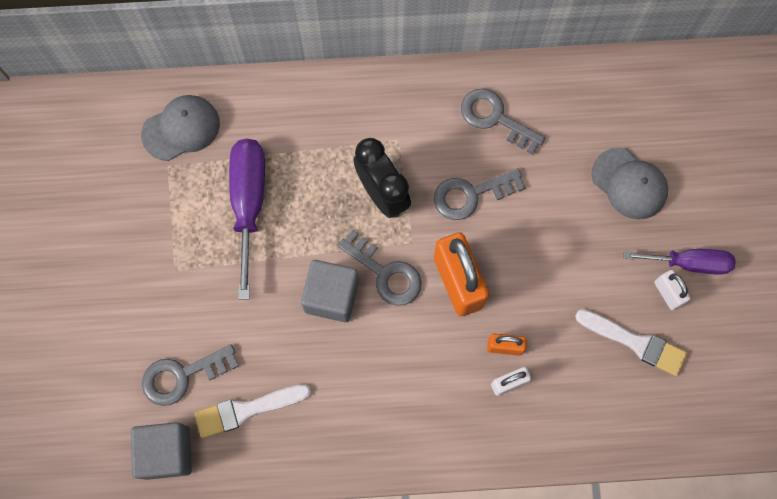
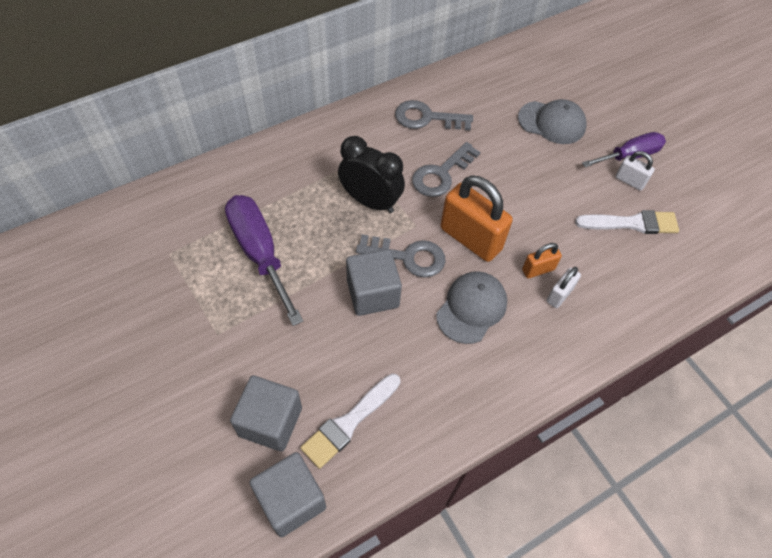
camera: 30 degrees left, 15 degrees down
grey cap [141,95,220,161] -> grey cap moved to [436,271,507,344]
grey key [142,344,239,406] -> grey cube [230,375,302,451]

